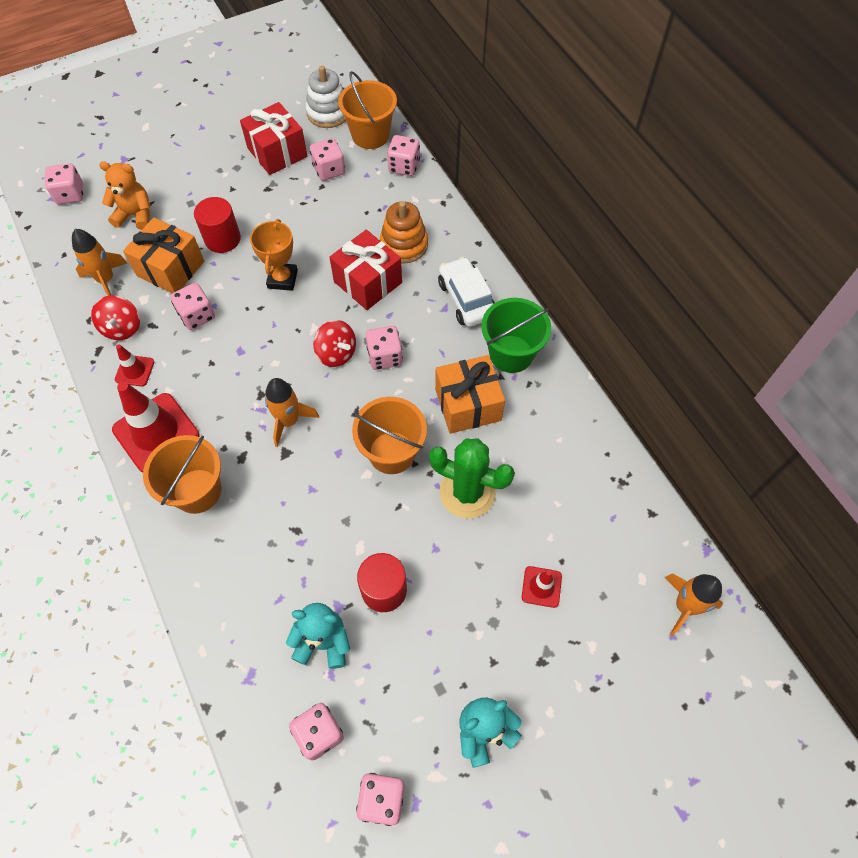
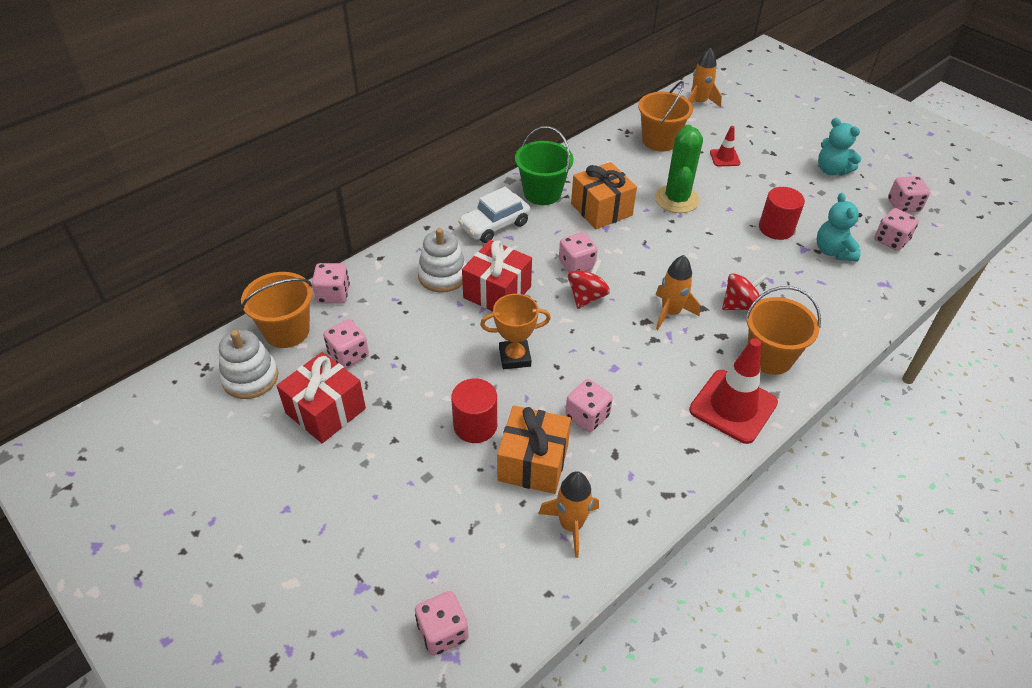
camera: 105 degrees left, 15 degrees down
red spinning top [91,295,140,340] -> red spinning top moved to [722,273,768,310]
orange teddy bear [99,161,150,230] -> none
red traffic cone [115,345,154,387] -> none
orange bucket [352,397,427,474] -> orange bucket moved to [638,81,693,152]
orange stacking toy [380,201,428,264] -> white stacking toy [417,228,466,293]

